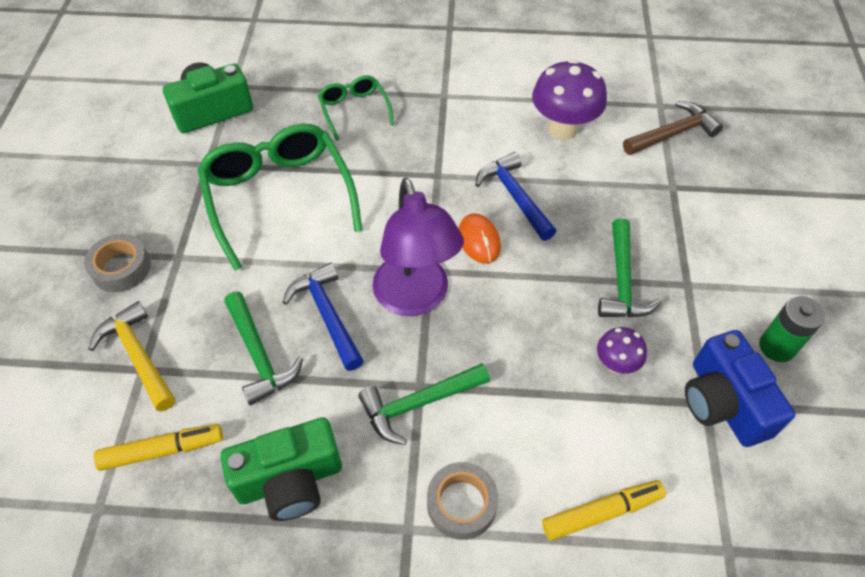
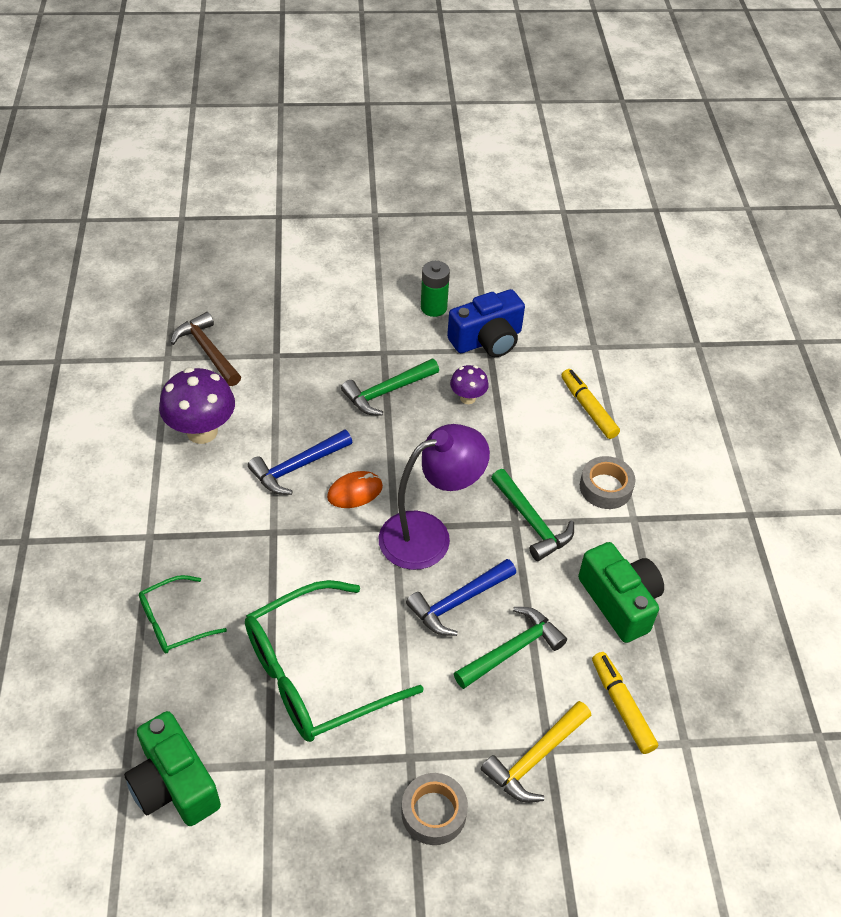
camera: 100 degrees left, 5 degrees down
green hammer [598,218,662,317] -> green hammer turned 150 degrees clockwise [341,359,439,416]

